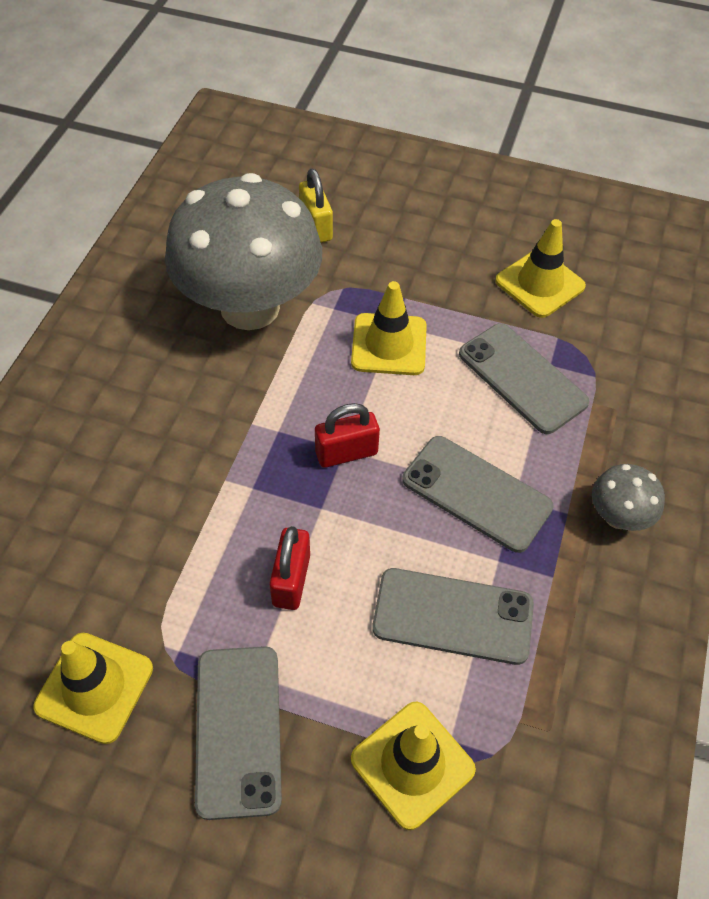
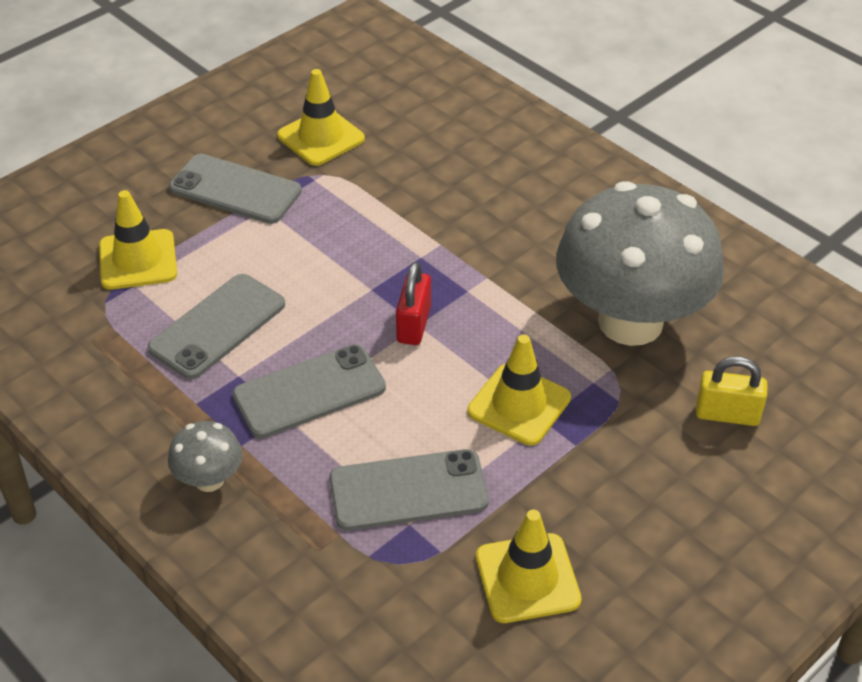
camera: 120 degrees right, 10 degrees down
red padlock [269,526,310,610] -> none

